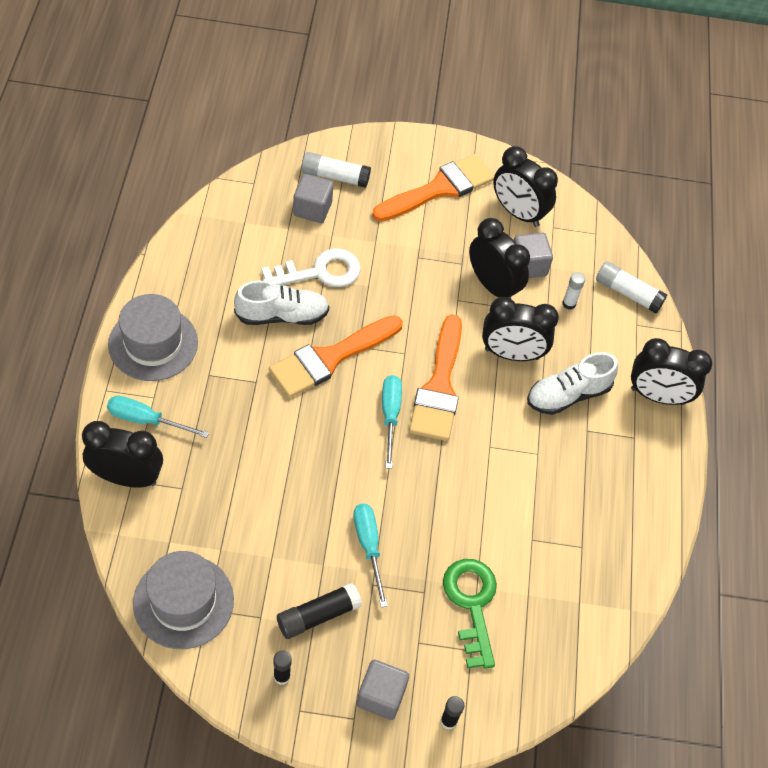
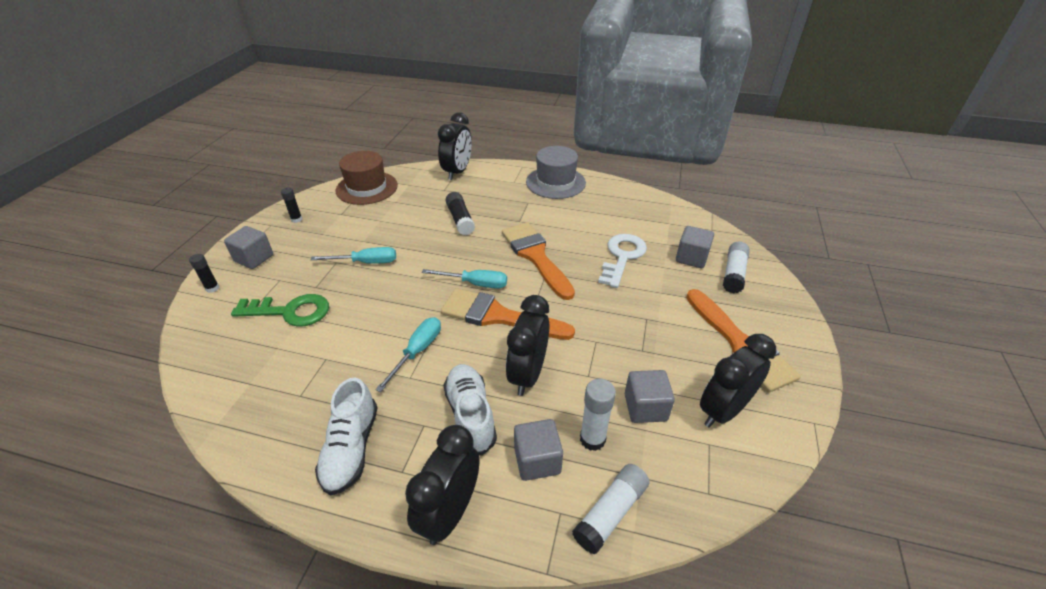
camera: 105 degrees right, 15 degrees down
turquoise screwdriver [107,395,209,438] -> turquoise screwdriver moved to [375,317,441,392]
grey hat [133,551,234,649] -> brown hat [336,151,398,205]
white shoe [234,281,329,325] -> white shoe moved to [315,377,378,496]
white key [261,248,361,287] -> white key turned 150 degrees counterclockwise [598,234,647,288]
black glue stick [277,583,362,639] -> black glue stick moved to [446,192,475,235]
black clock [469,218,530,299] -> none
white glue stick [562,272,585,310] -> white glue stick [580,379,616,451], size x1.58
none -> grey cube [514,419,563,481]

